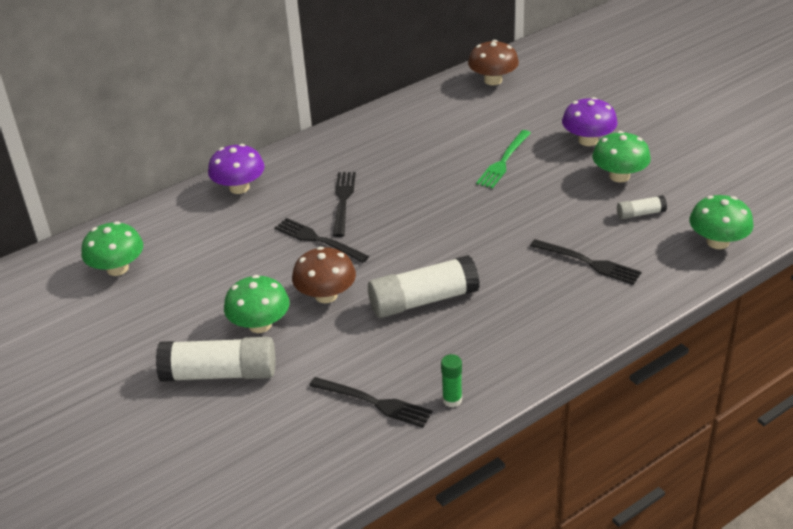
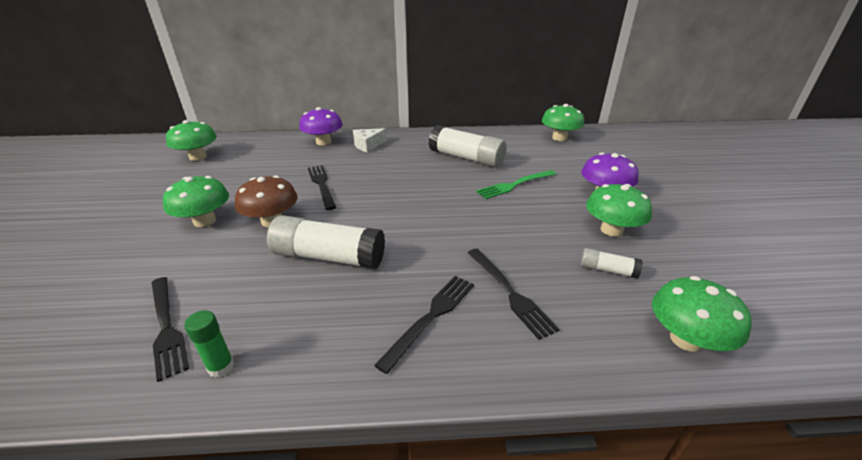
camera: 30 degrees right, 5 degrees down
white glue stick [156,337,275,382] -> white glue stick moved to [429,125,506,168]
black fork [333,172,356,237] -> black fork moved to [374,276,474,374]
brown mushroom [468,40,519,85] -> green mushroom [542,104,584,141]
none -> white cheese [353,128,387,152]

